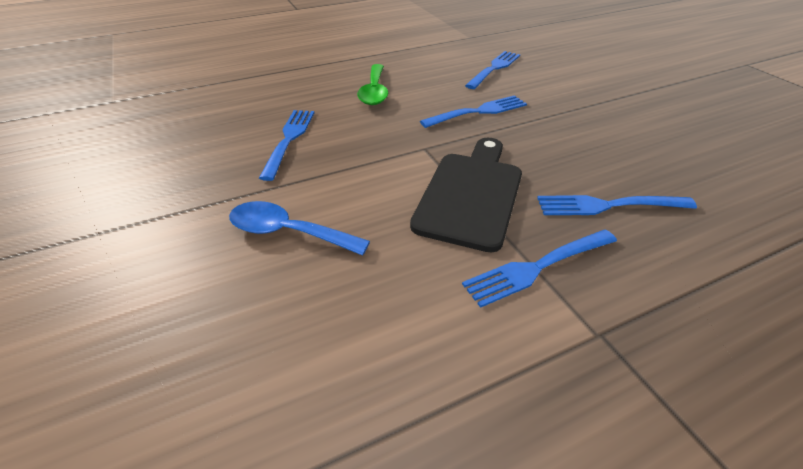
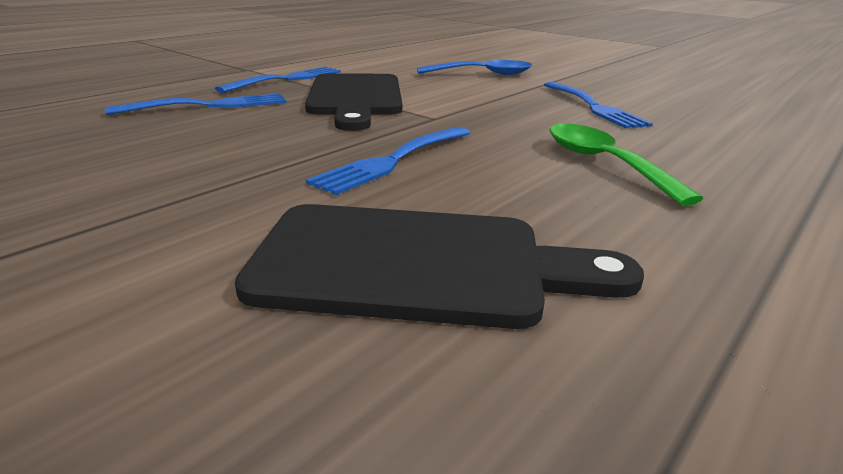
camera: 155 degrees right, 15 degrees down
blue fork [465,51,520,89] -> black cutting board [235,204,644,329]

